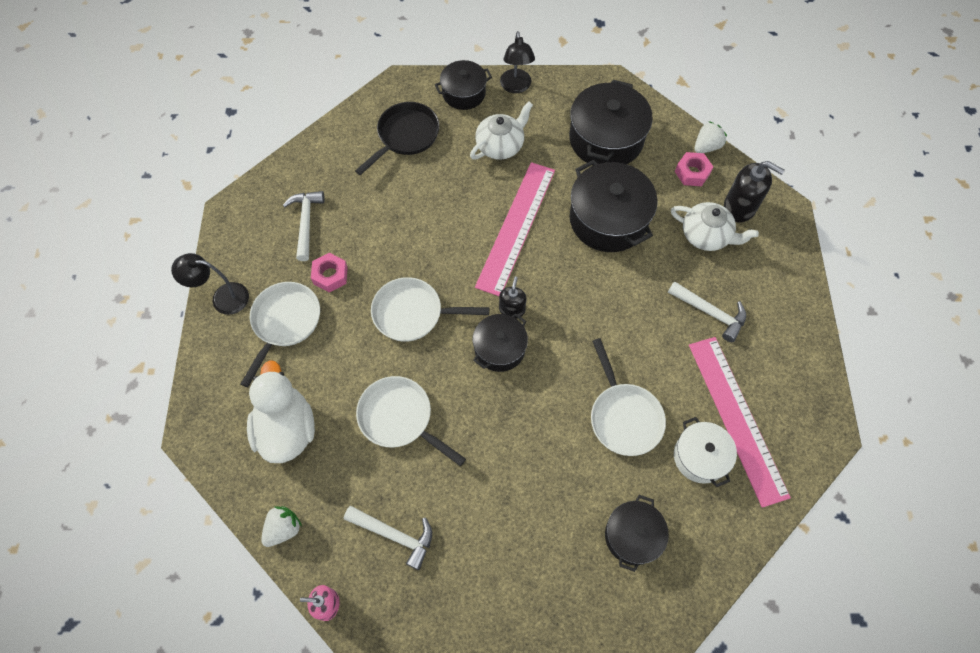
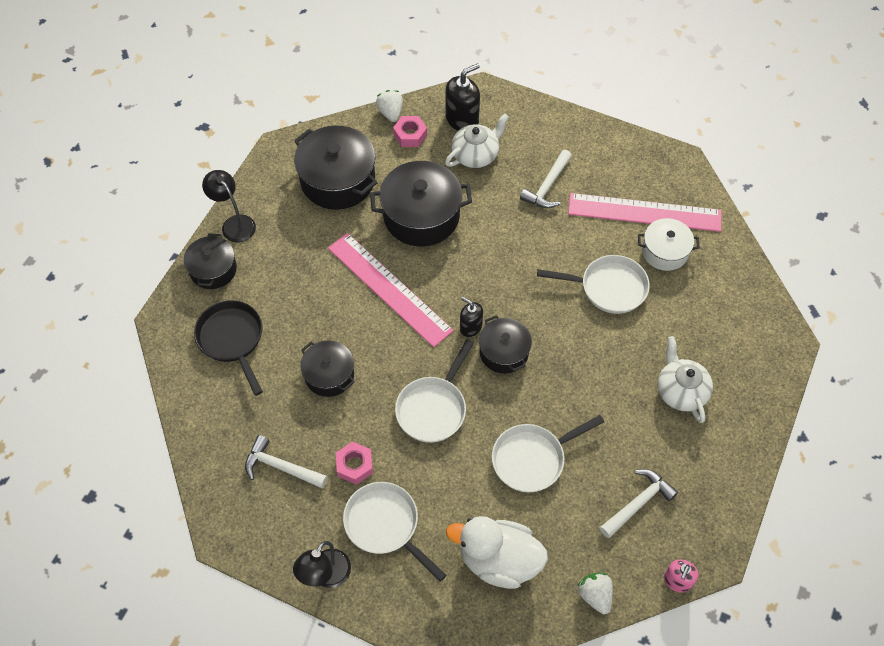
camera: 65 degrees left, 5 degrees down
white teapot [470,101,533,160] -> white teapot moved to [658,336,713,423]
black lamp [500,31,535,93] -> black lamp turned 150 degrees counterclockwise [202,170,256,243]
black pot [605,495,669,572] -> black pot moved to [301,340,355,397]
white hammer [668,281,746,342] -> white hammer turned 150 degrees clockwise [520,150,572,208]

